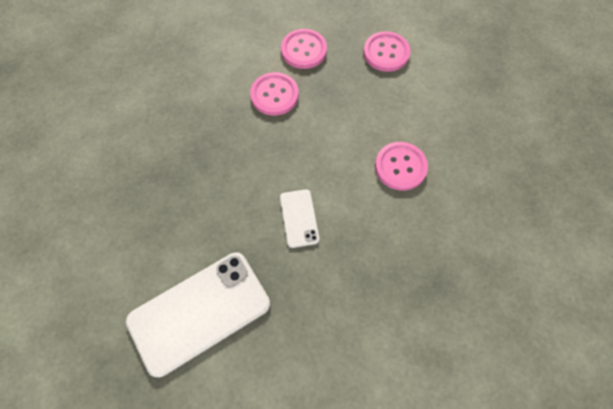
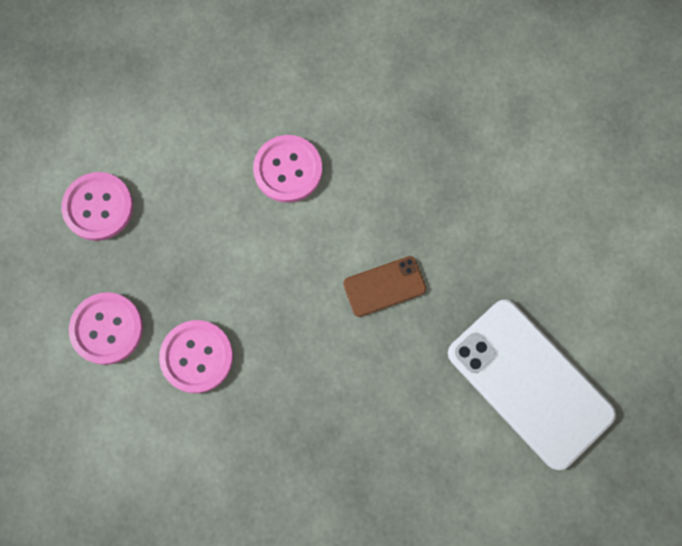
camera: 100 degrees left, 10 degrees up
white phone [280,189,319,248] -> brown phone [343,256,426,317]

